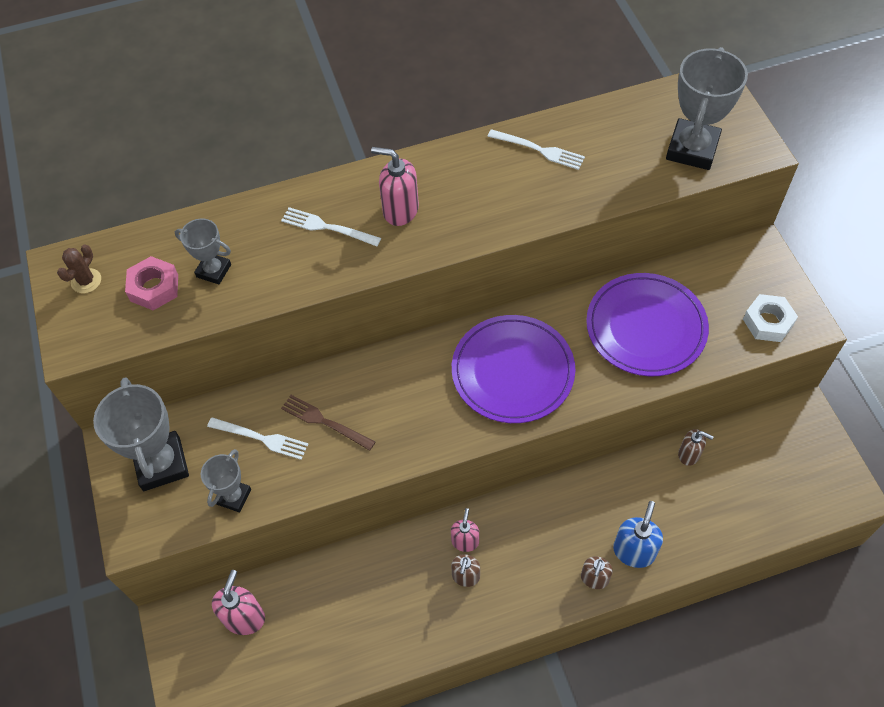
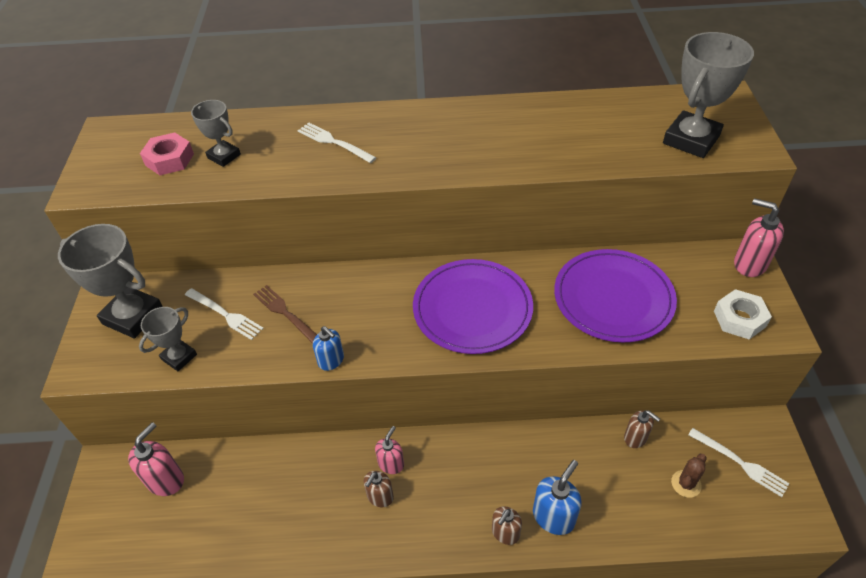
camera: 15 degrees right, 10 degrees down
brown cactus [57,244,101,293] -> brown cactus moved to [671,454,707,498]
grey trophy [93,377,189,491] -> grey trophy turned 60 degrees counterclockwise [58,224,163,338]
pink soap dispenser [371,147,419,226] -> pink soap dispenser moved to [734,198,784,277]
white fork [487,129,585,170] -> white fork moved to [688,428,790,497]
none -> blue soap dispenser [313,326,344,371]

